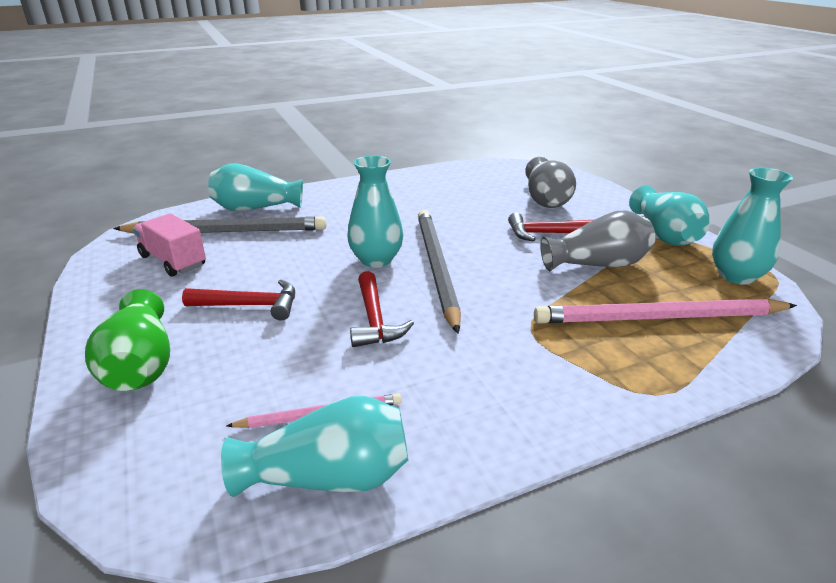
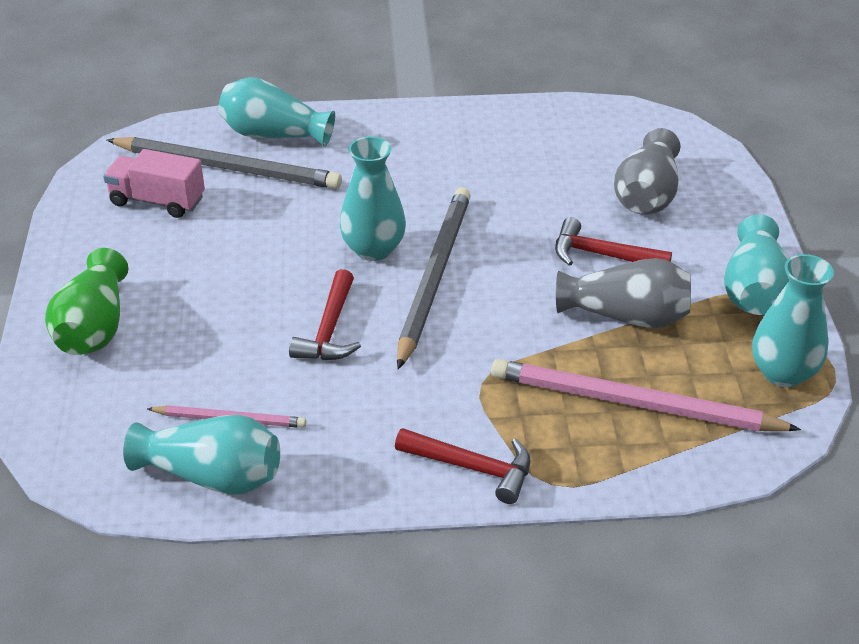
camera: 20 degrees right, 10 degrees up
pink truck [133,213,206,277] -> pink truck turned 45 degrees counterclockwise [103,149,205,218]
red hammer [182,280,295,320] -> red hammer moved to [395,428,530,504]

